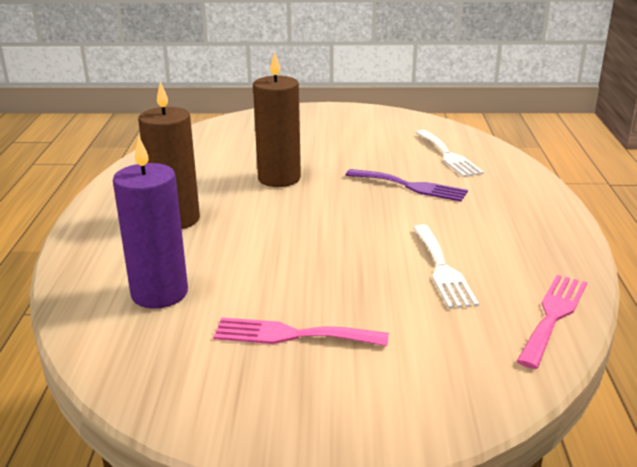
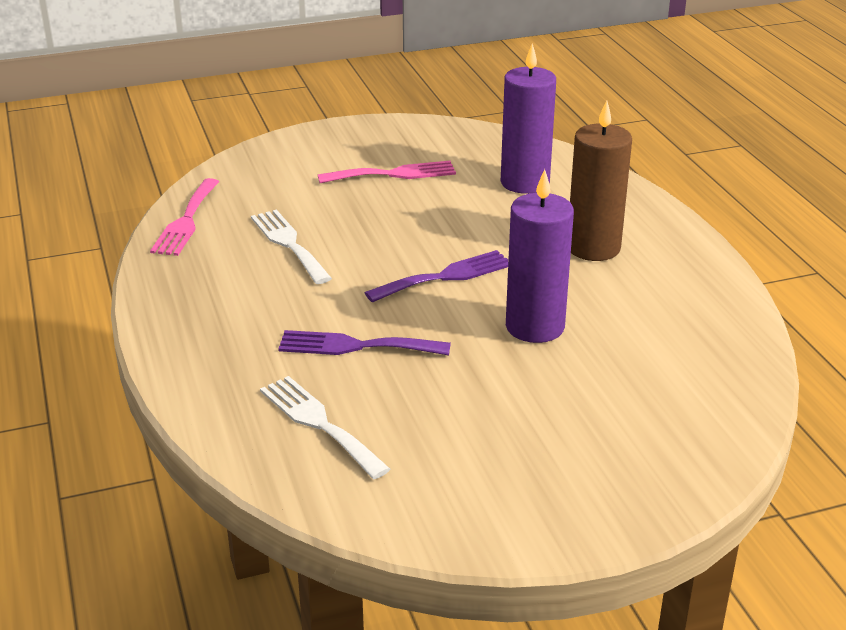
camera: 160 degrees right, 5 degrees up
brown candle [253,52,301,187] -> purple candle [506,169,574,343]
none -> purple fork [365,250,508,303]

